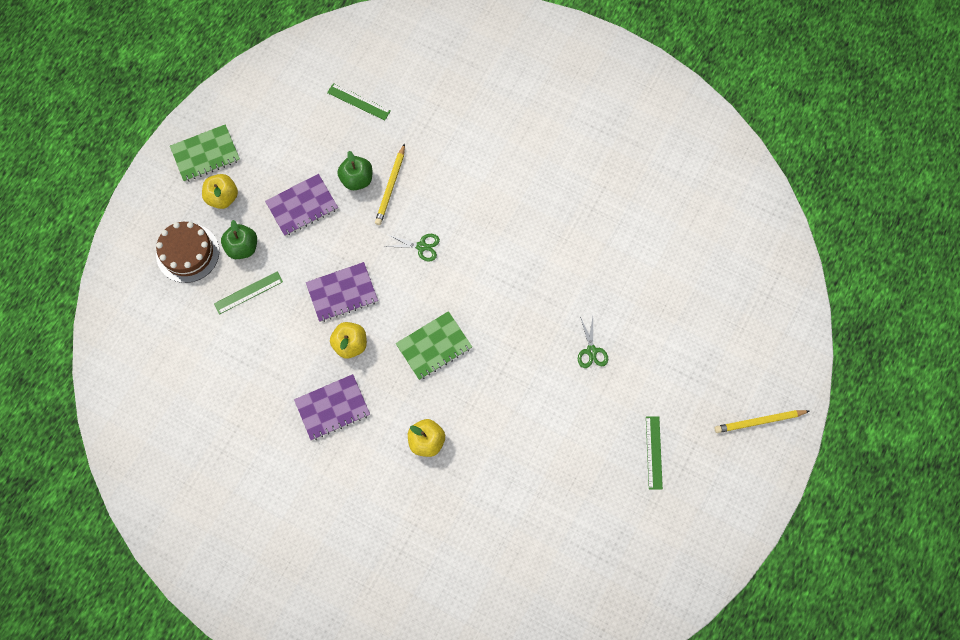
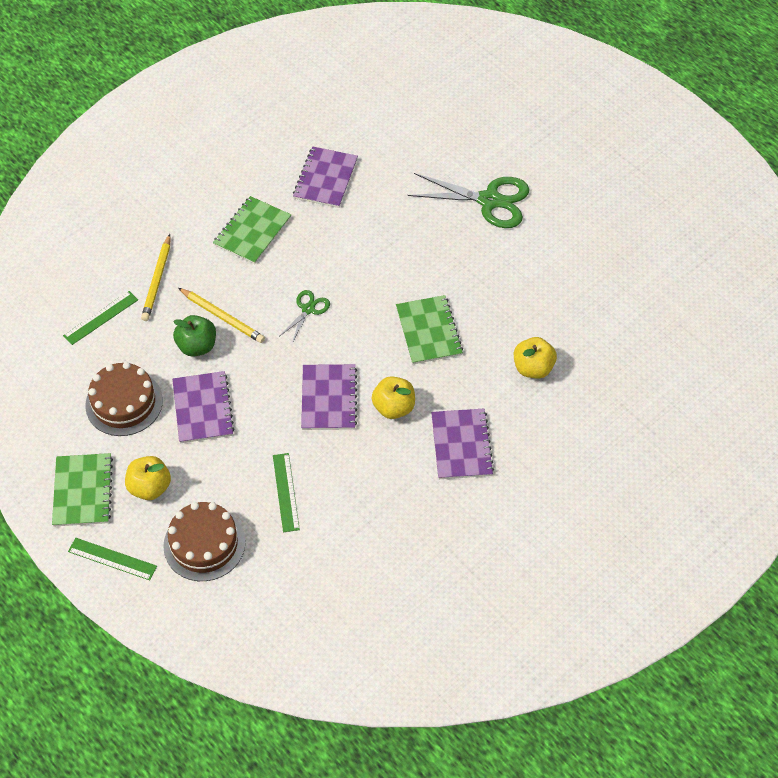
camera: 70 degrees left, 15 degrees down
green apple [221,220,257,259] -> none
green scissors [578,317,608,368] -> green scissors [408,173,530,228], size x1.96
green ruler [646,416,663,490] -> green ruler moved to [68,538,157,580]
yellow pencil [715,410,809,433] -> yellow pencil moved to [141,234,171,321]
none -> brown cake [85,362,163,436]
none -> green notebook [213,196,291,264]
none -> purple notebook [293,147,358,208]

